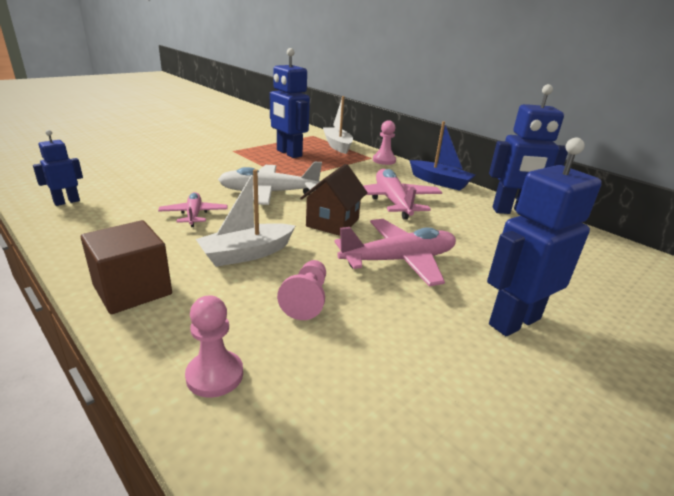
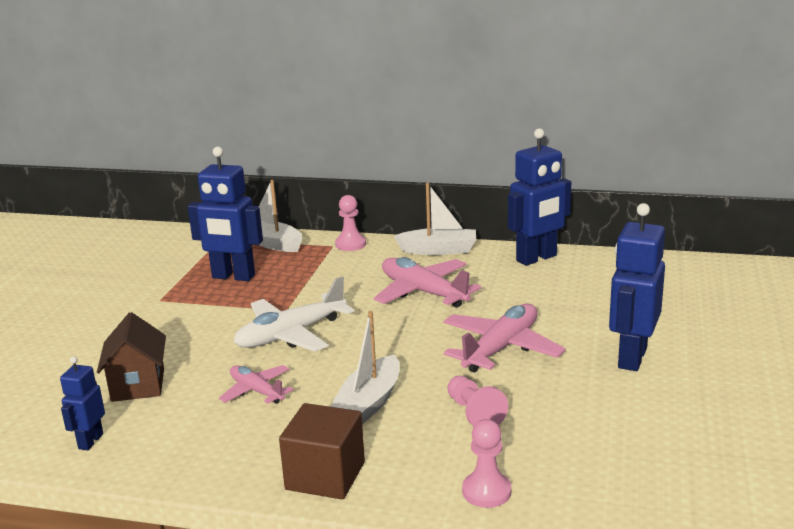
camera: 30 degrees left, 5 degrees down
brown house [300,164,368,236] -> brown house moved to [97,312,166,402]
blue boat [410,121,475,191] -> white boat [394,183,476,255]

